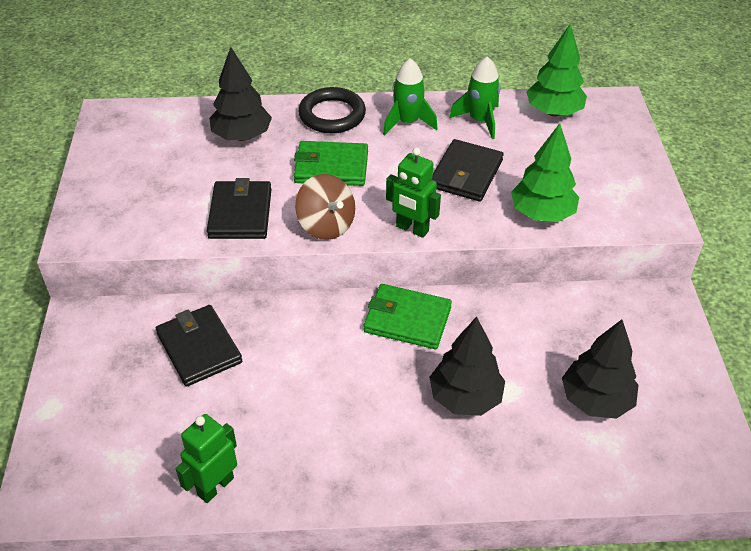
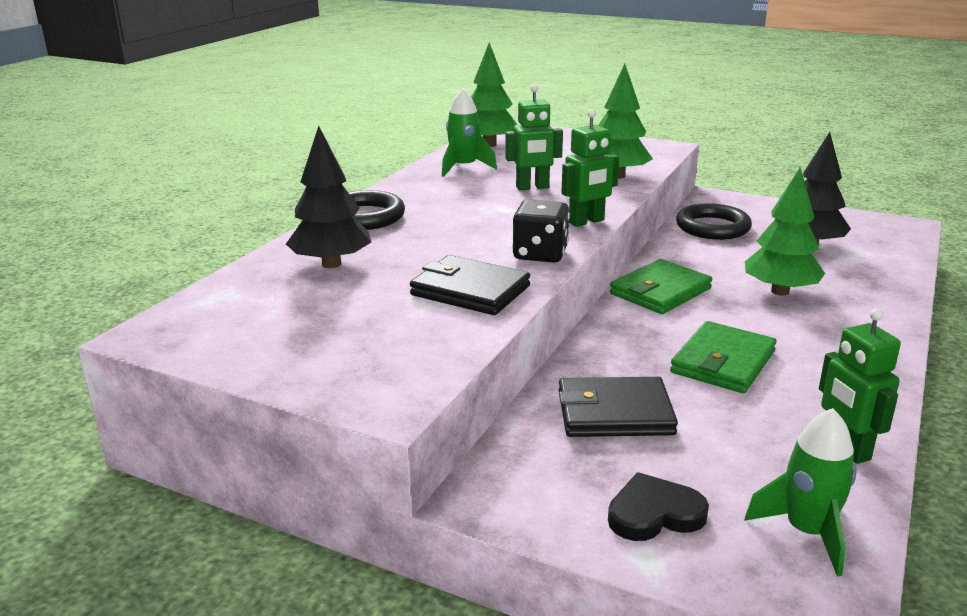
camera: 60 degrees left, 20 degrees down
green wallet [294,141,368,186] -> green wallet moved to [670,321,776,393]
brown spinning top [295,174,355,240] -> black dice [512,200,570,263]
green rocket [383,58,438,136] -> green rocket moved to [744,408,856,576]
black tree [429,317,505,416] -> green tree [745,167,825,296]
black wallet [431,139,504,202] -> green robot [505,84,563,190]
none -> black heart [608,472,709,541]
none -> black ring [676,203,752,240]

